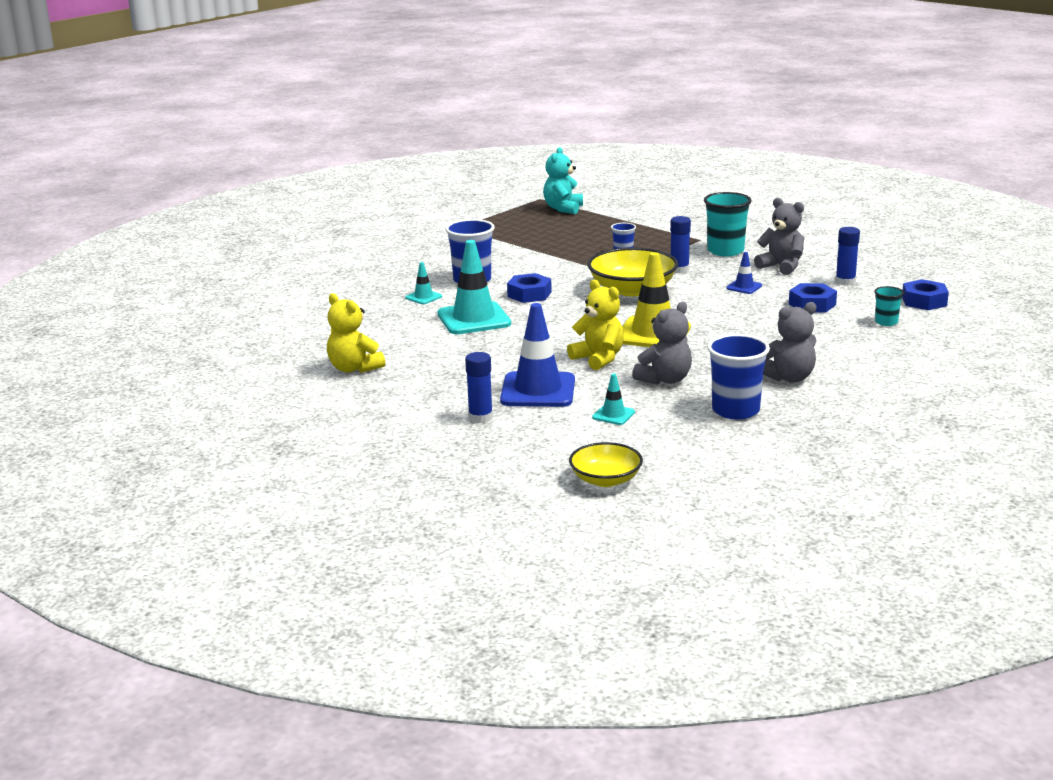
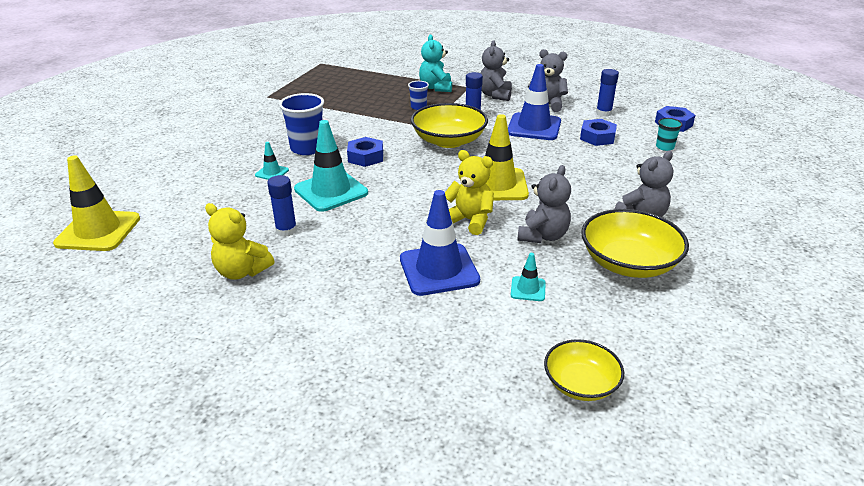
camera: 20 degrees left, 10 degrees up
blue glue stick [465,352,493,423] -> blue glue stick moved to [267,175,297,237]
turquoise teddy bear [543,147,583,214] -> turquoise teddy bear moved to [419,34,452,92]
turquoise cup [704,192,752,256] -> grey teddy bear [480,41,512,101]
blue cup [707,334,770,420] -> yellow bowl [581,209,689,278]
blue traffic cone [726,252,762,294] -> blue traffic cone [508,64,561,140], size x2.14
none -> yellow traffic cone [53,156,140,251]

